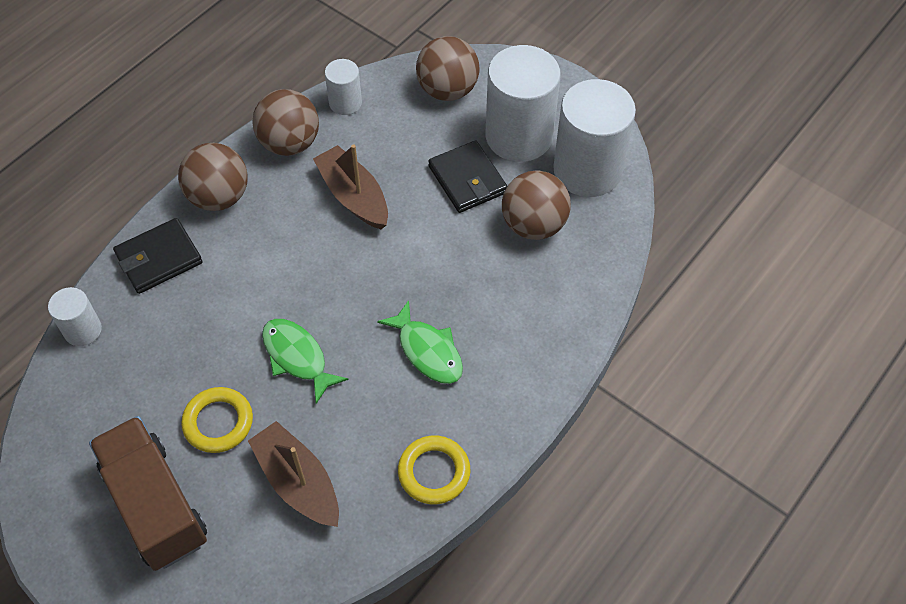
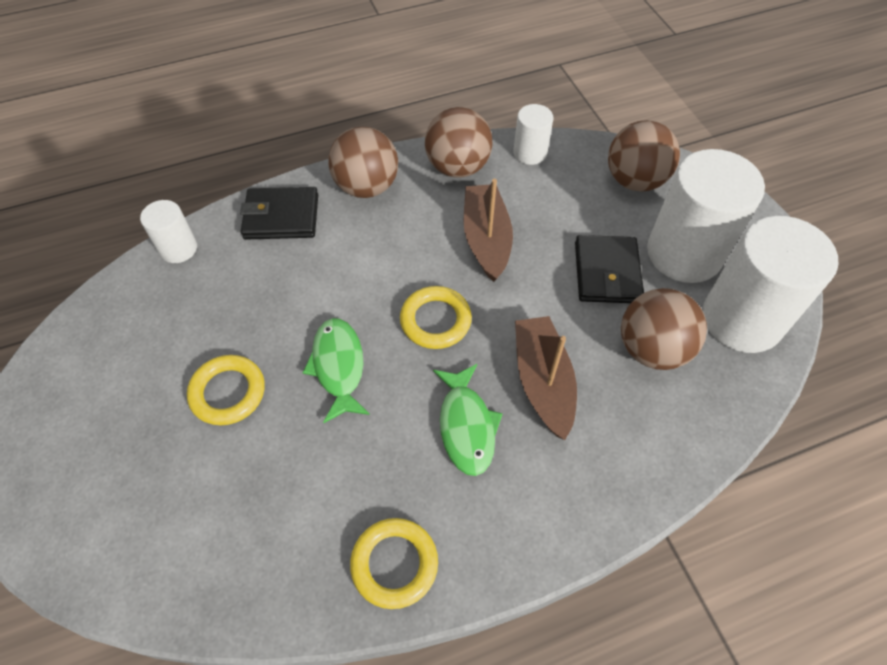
camera: 30 degrees right, 0 degrees up
brown truck [89,416,207,571] -> none
brown boat [248,421,339,527] -> brown boat moved to [515,316,577,440]
none -> yellow ring [400,286,472,349]

